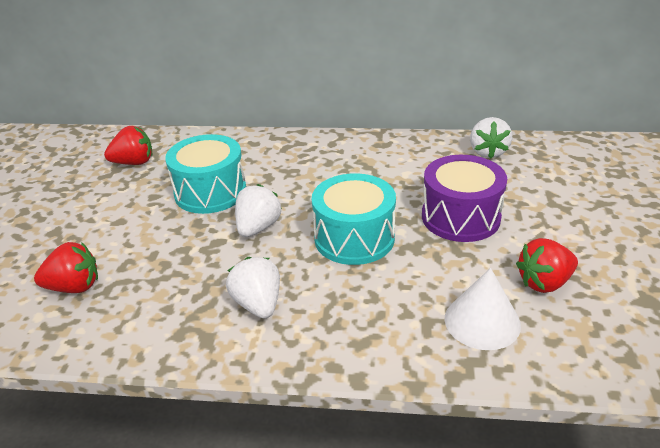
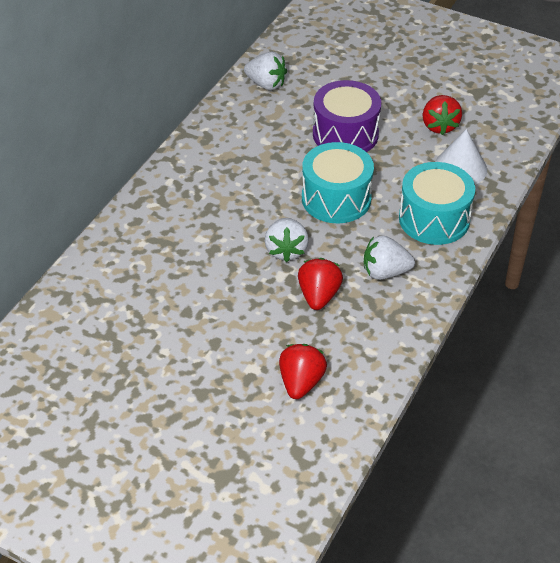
camera: 70 degrees left, 10 degrees up
red strawberry [104,126,153,165] -> red strawberry moved to [298,258,343,310]
turquoise drum [165,134,246,214] -> turquoise drum moved to [399,162,475,245]
white strawberry [235,184,282,237] -> white strawberry turned 135 degrees counterclockwise [265,218,309,262]

